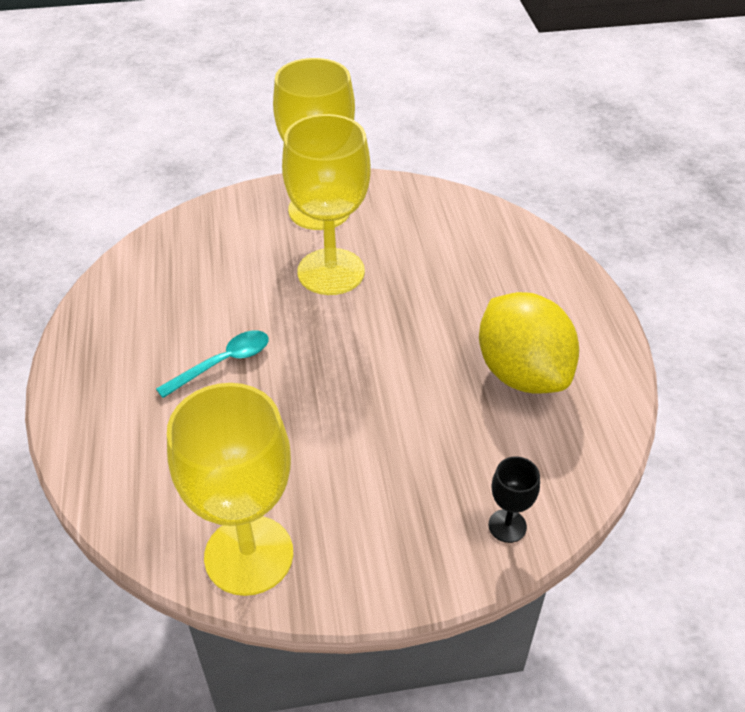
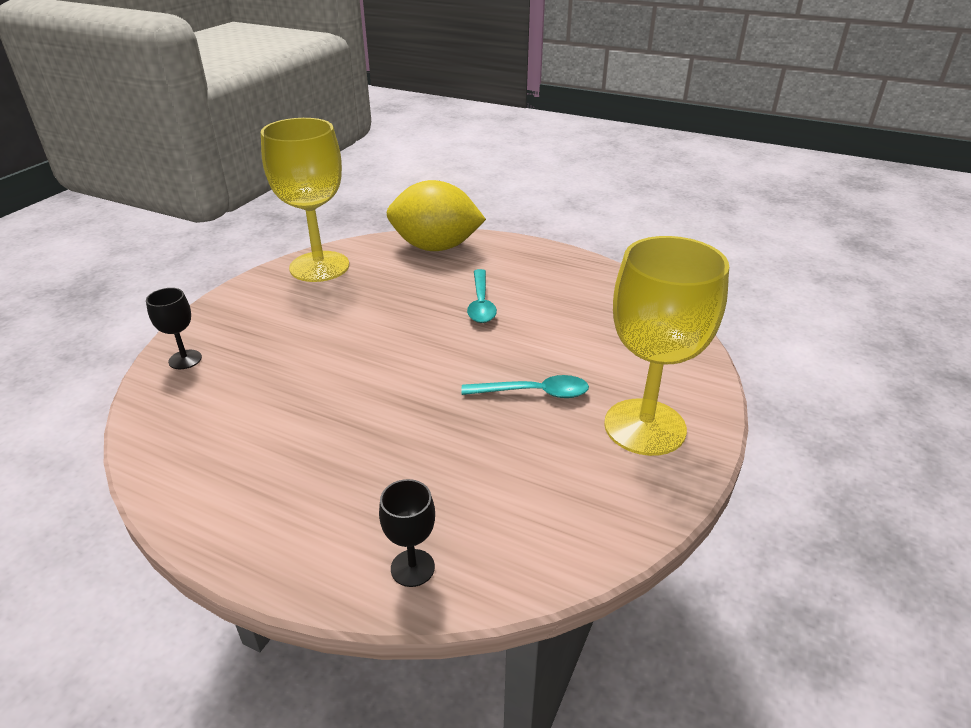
camera: 125 degrees right, 10 degrees down
yellow goblet [282,114,371,295] -> turquoise spoon [461,375,589,398]
yellow lemon [479,292,579,393] -> yellow lemon moved to [387,180,486,251]
none -> black goblet [379,479,435,587]

